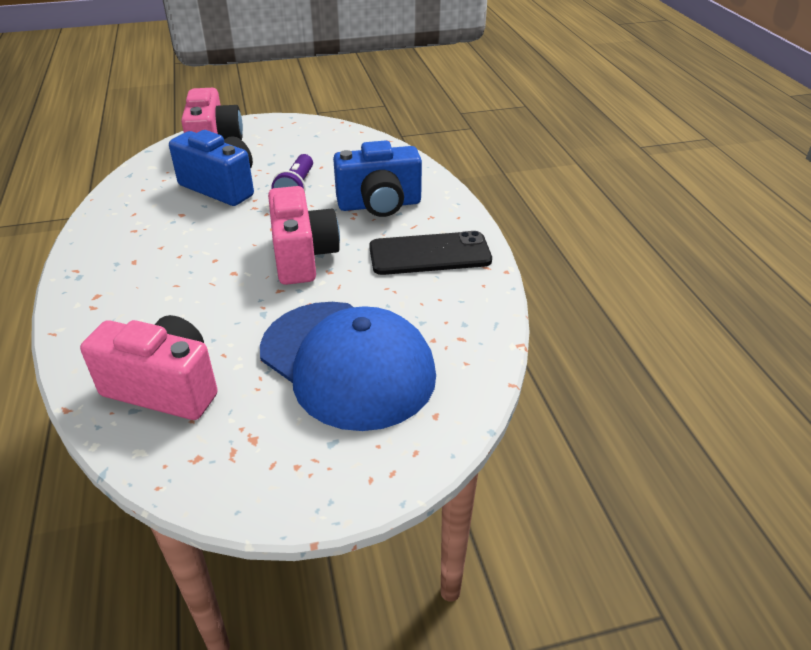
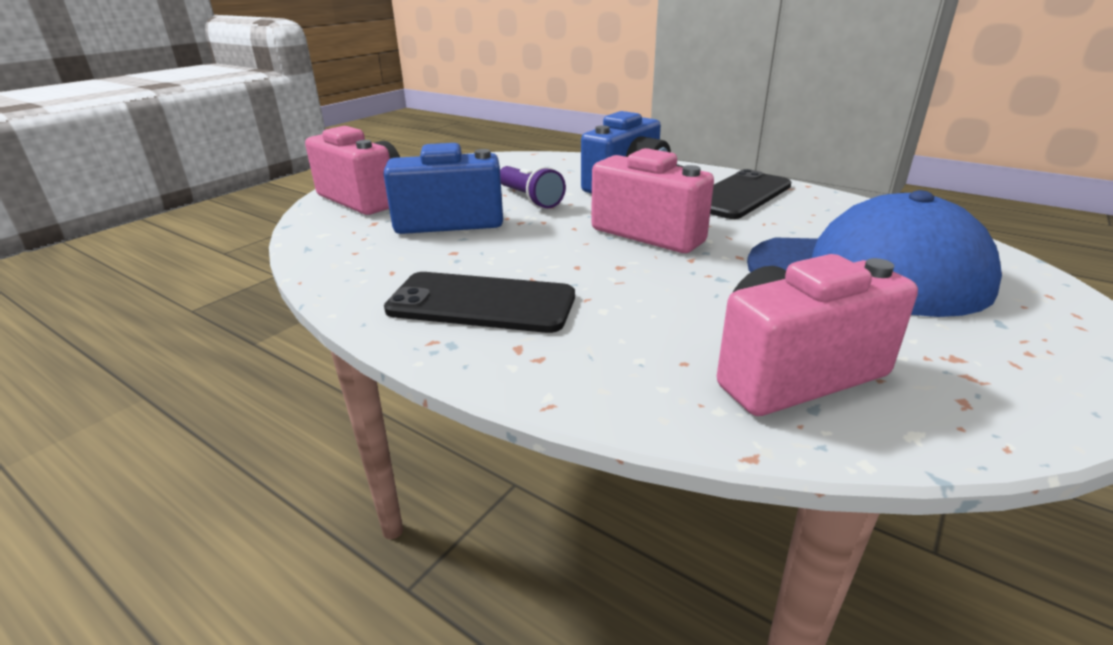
camera: 40 degrees left, 10 degrees down
none -> black phone [384,272,575,333]

